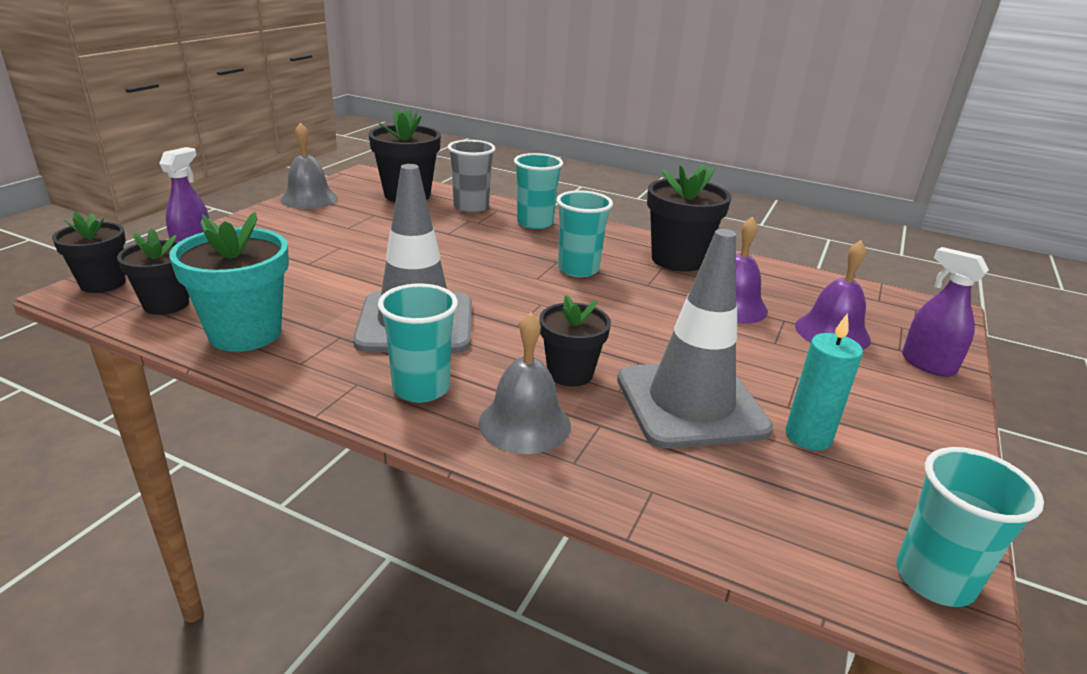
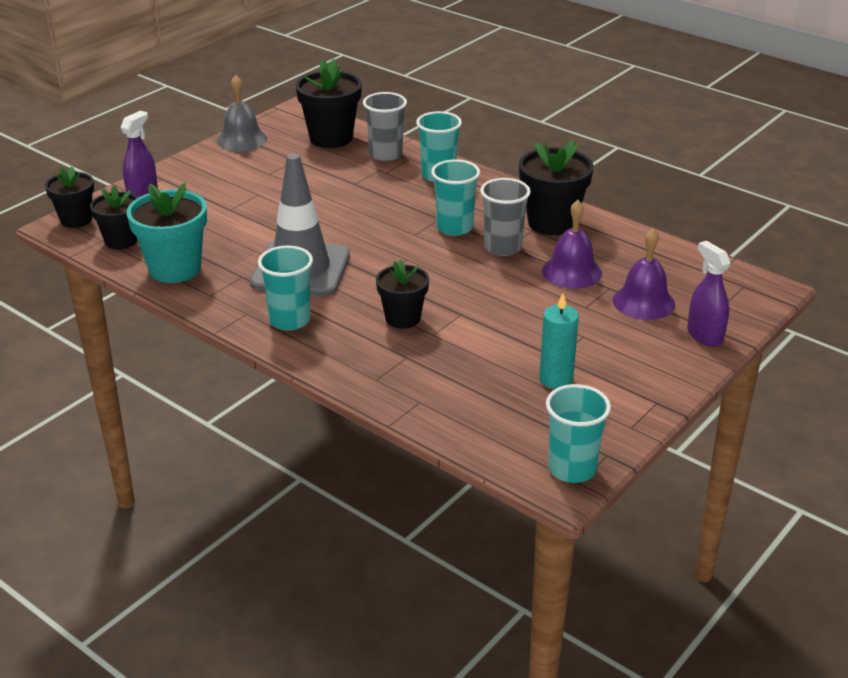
camera: 15 degrees right, 5 degrees up
grey bell [478,312,571,454] -> none
grey traffic cone [617,229,773,449] -> none
none -> grey cup [480,178,531,256]

